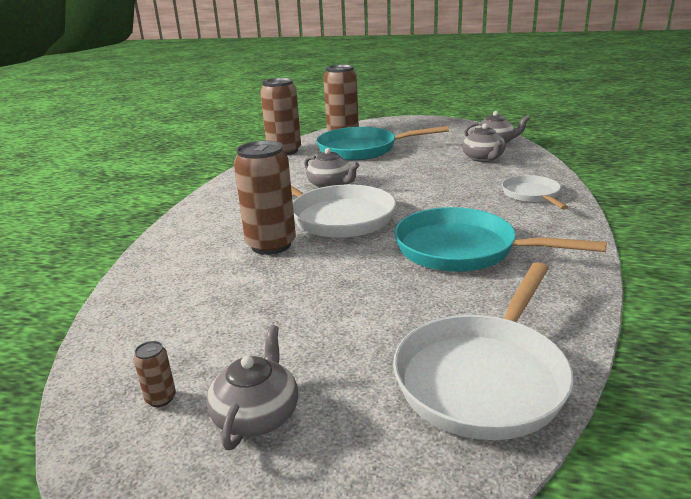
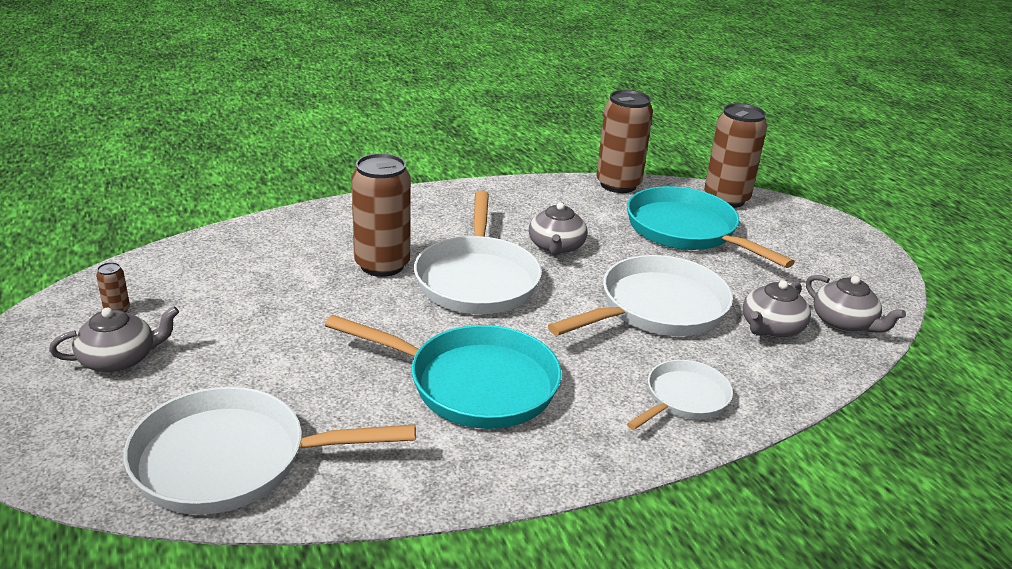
camera: 50 degrees right, 5 degrees up
turquoise pan [394,207,607,272] -> turquoise pan turned 120 degrees clockwise [325,315,562,429]
none -> white pan [548,255,733,336]

